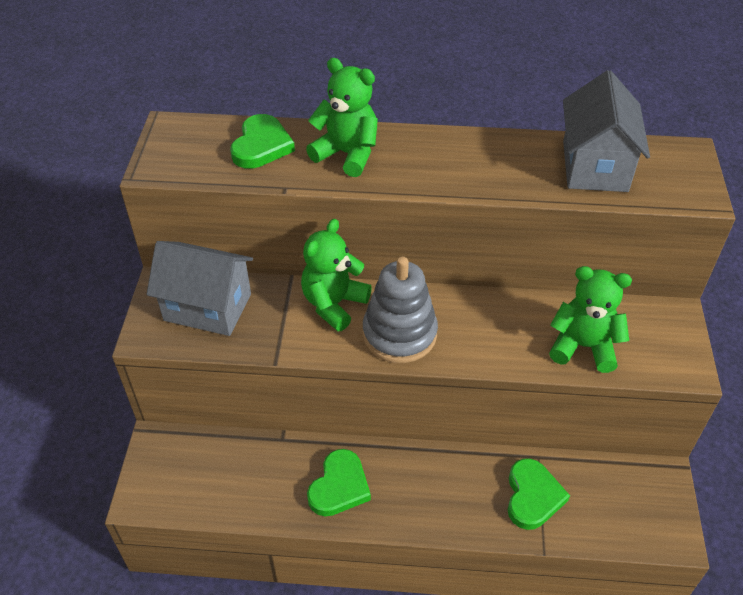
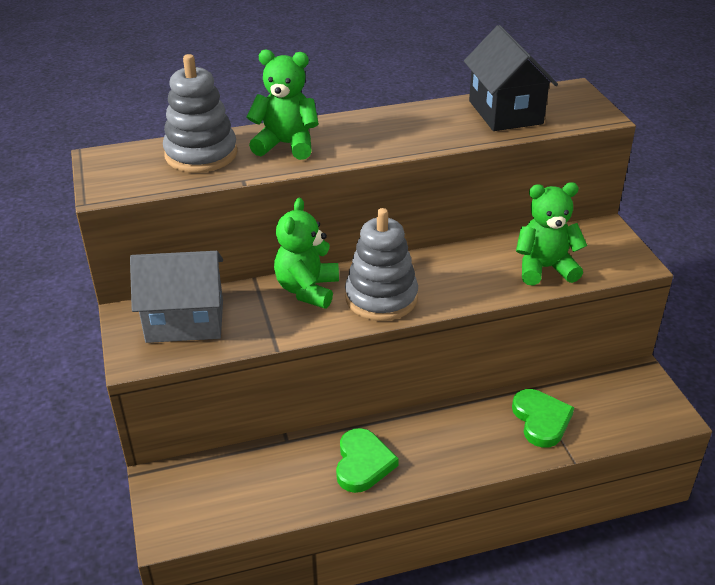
camera: 20 degrees left, 10 degrees down
green heart [230,114,295,169] -> grey stacking toy [163,54,238,173]
grey house [563,70,650,192] -> black house [464,25,558,131]

